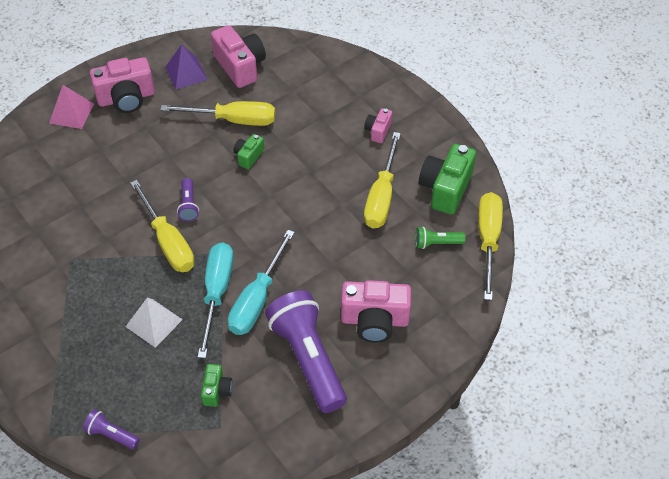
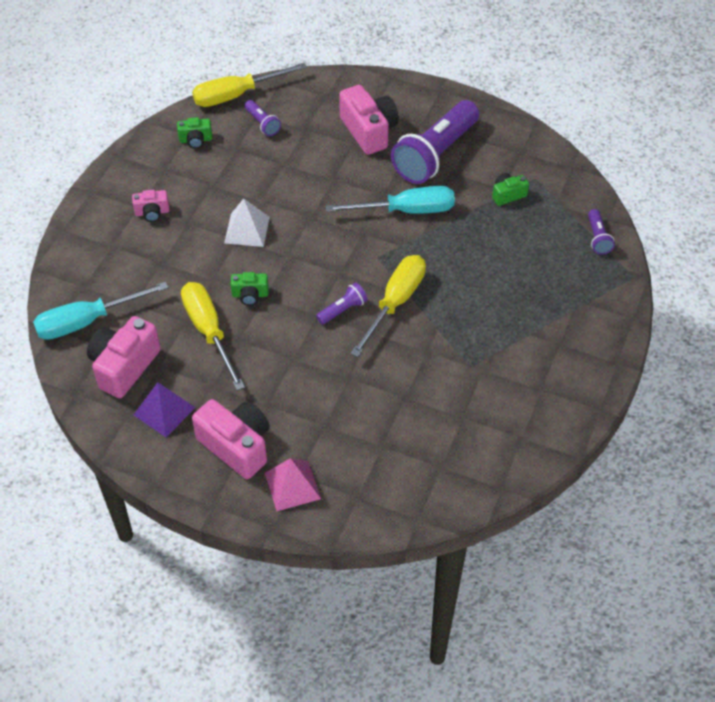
camera: 120 degrees left, 0 degrees up
white pyramid [126,298,183,348] -> white pyramid moved to [224,199,270,247]
turquoise screwdriver [197,242,234,358] -> turquoise screwdriver moved to [33,282,169,340]
yellow screwdriver [364,132,401,228] -> none
green flashlight [415,227,466,249] -> purple flashlight [245,100,281,136]
green camera [419,144,476,215] -> green camera [177,117,212,149], size x0.52

